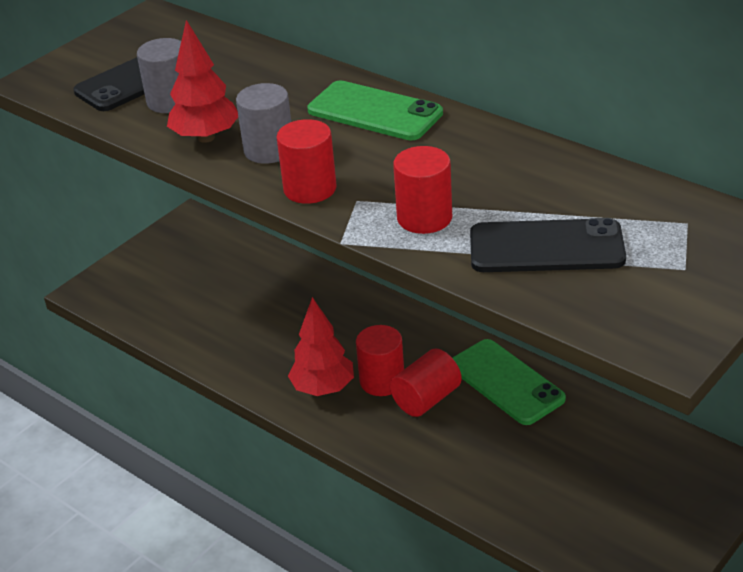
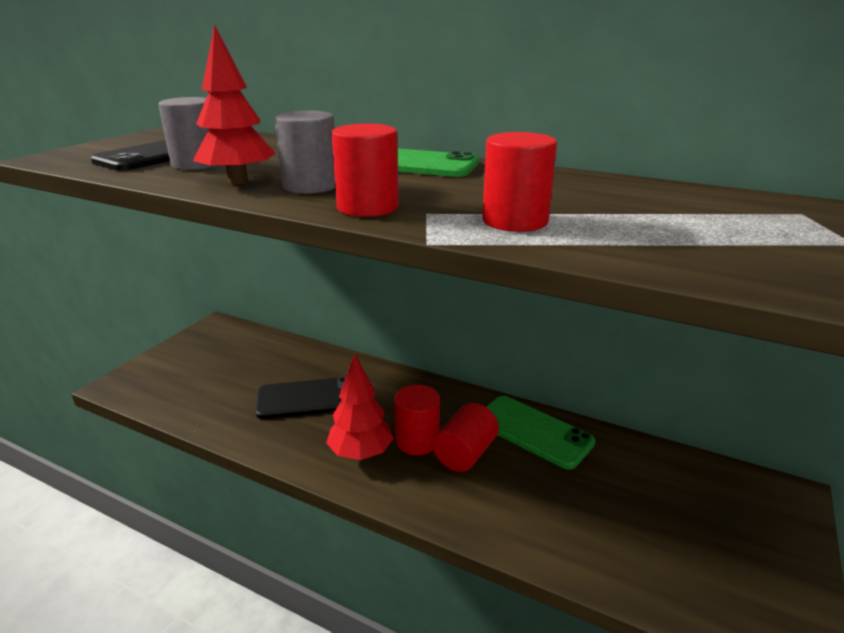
camera: 15 degrees left, 10 degrees down
black phone [470,218,626,272] -> black phone moved to [255,376,346,419]

